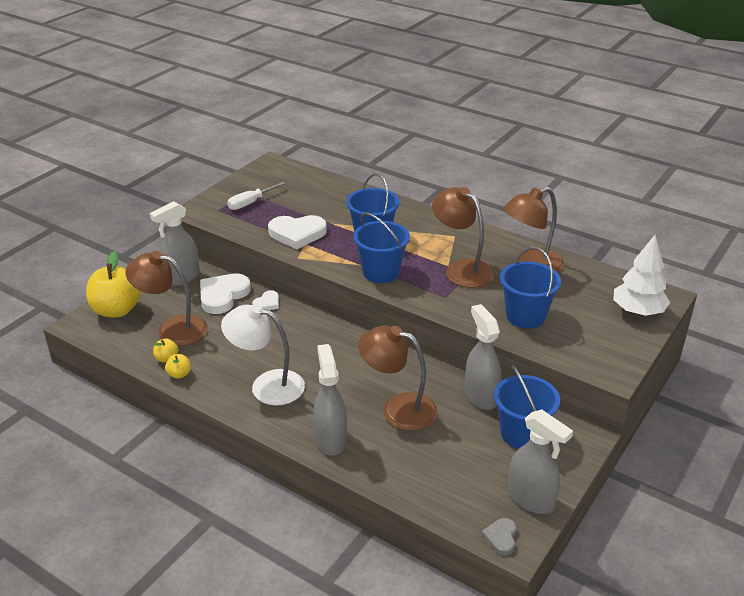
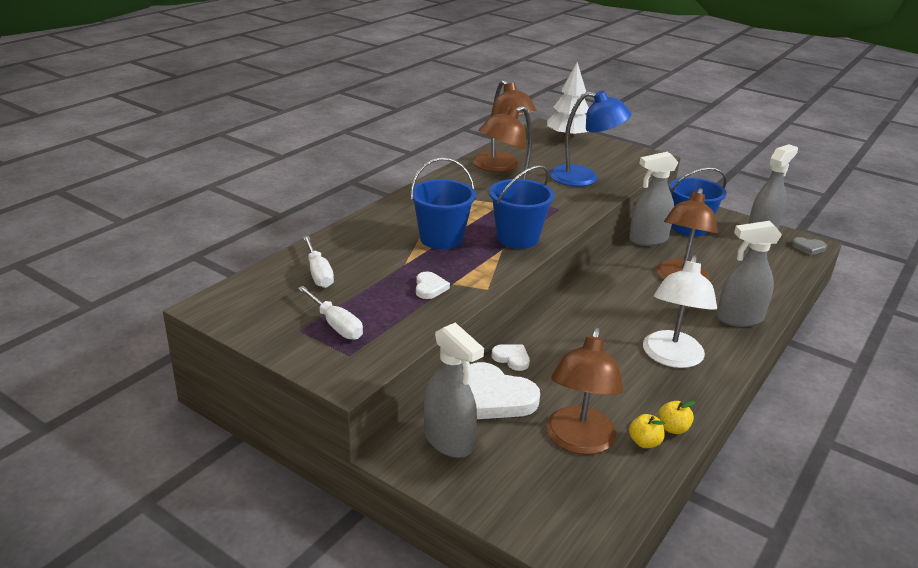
camera: 90 degrees left, 5 degrees down
yellow apple [86,251,141,317] -> none
white heart [268,215,327,249] -> white heart [416,271,450,299], size x0.52
blue bucket [500,247,561,329] -> blue lamp [549,91,631,187]
none -> white screwdriver [303,236,334,288]

